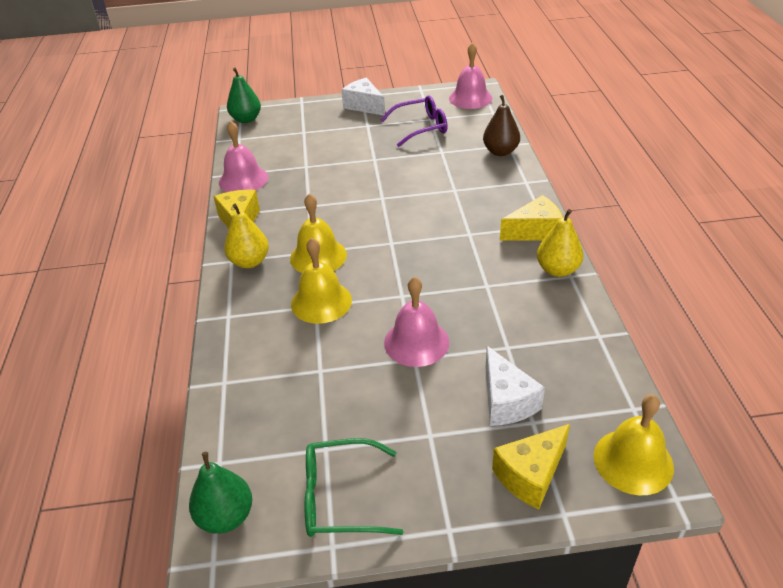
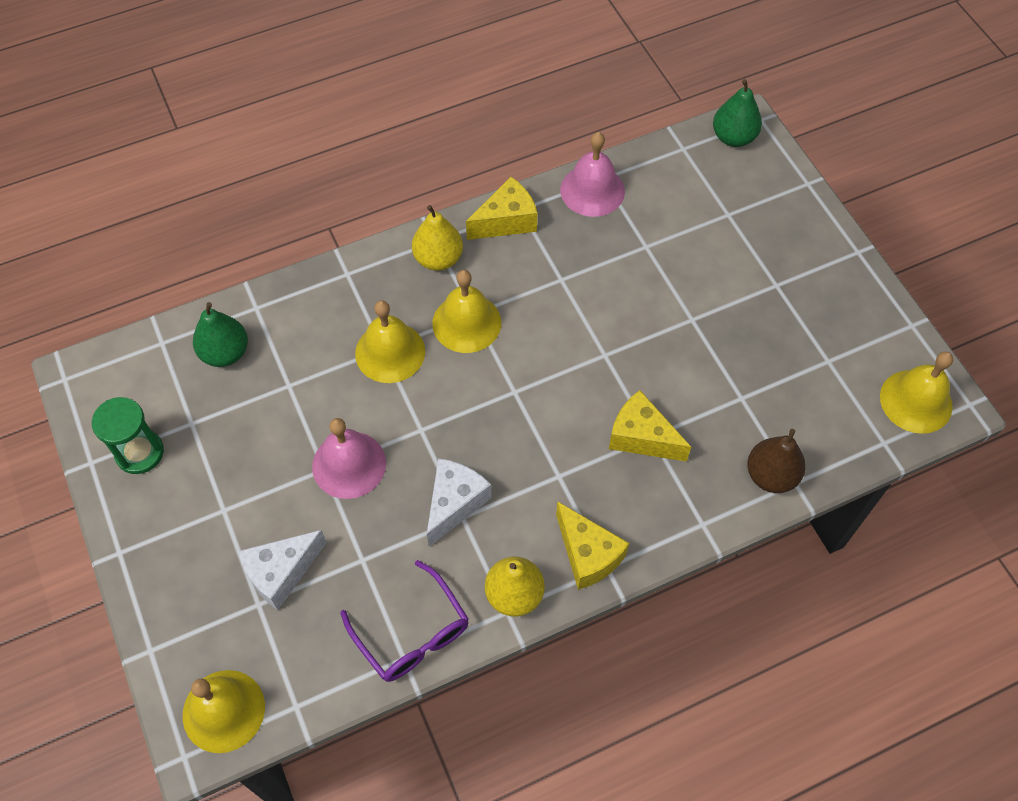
camera: 70 degrees right, 20 degrees up
green pear [189,452,252,534] -> green pear moved to [193,302,248,367]
green glasses [305,438,403,537] -> green hourglass [92,397,164,474]
white cheese [341,78,385,116] -> white cheese moved to [427,458,492,547]
purple glasses [381,96,448,147] -> purple glasses moved to [341,560,469,682]
pink bell [449,42,493,109] -> yellow bell [880,352,953,434]
yellow cheese [492,424,570,510] -> yellow cheese moved to [609,390,691,462]

